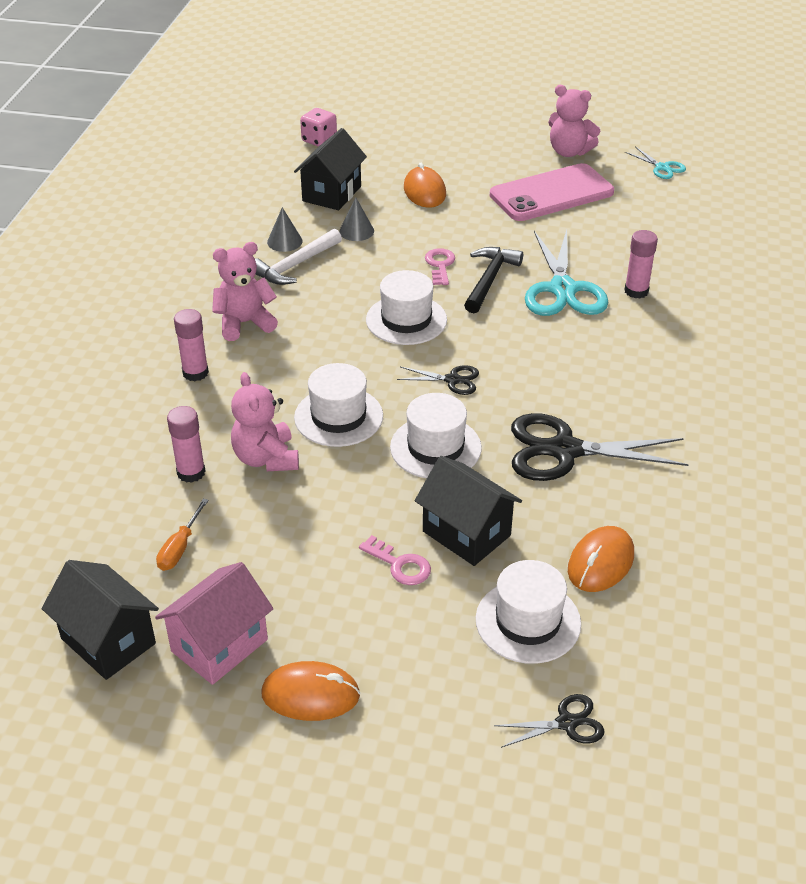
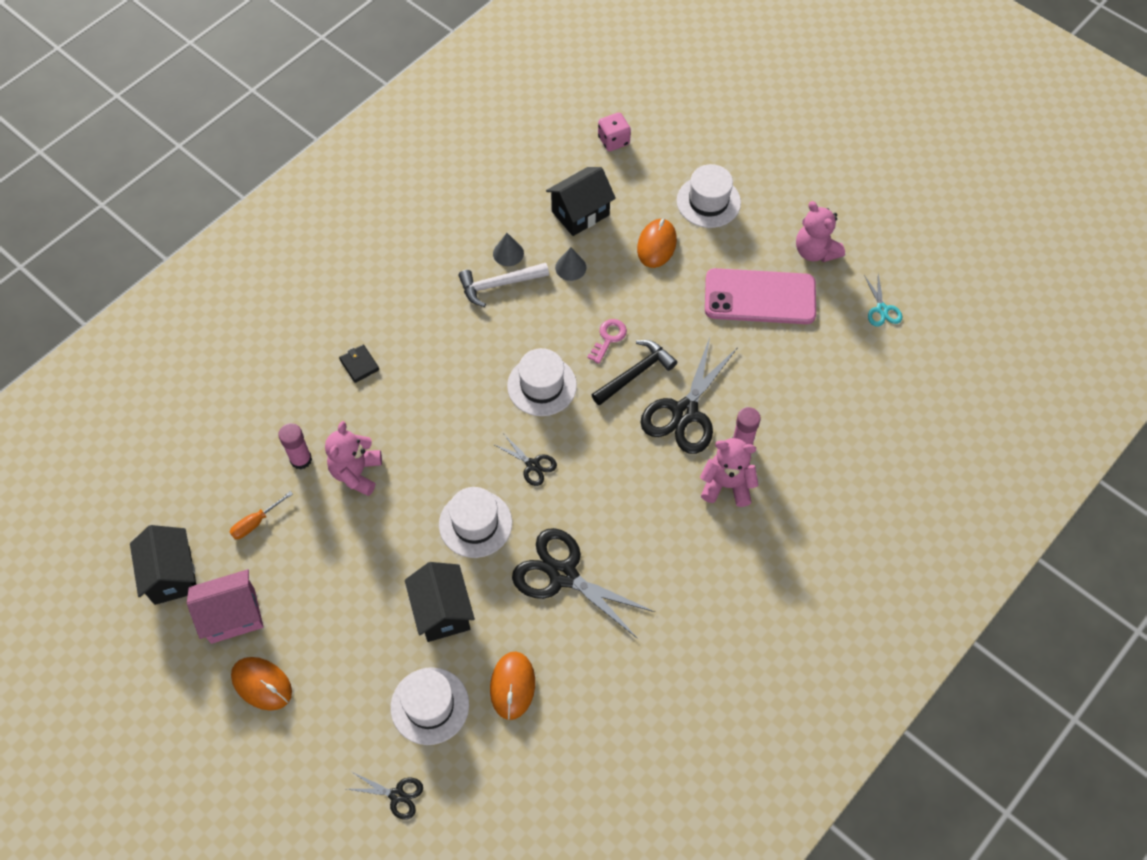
camera: 30 degrees right, 20 degrees up
pink glue stick [174,309,209,381] -> black wallet [339,345,379,383]
pink teddy bear [212,242,278,341] -> pink teddy bear moved to [700,438,759,507]
white hat [294,363,383,447] -> white hat moved to [677,164,741,228]
pink key [359,535,431,585] -> none
turquoise scissors [525,230,609,316] -> black scissors [640,337,738,454]
orange mouse [568,526,634,592] -> orange mouse turned 60 degrees counterclockwise [490,652,535,720]

